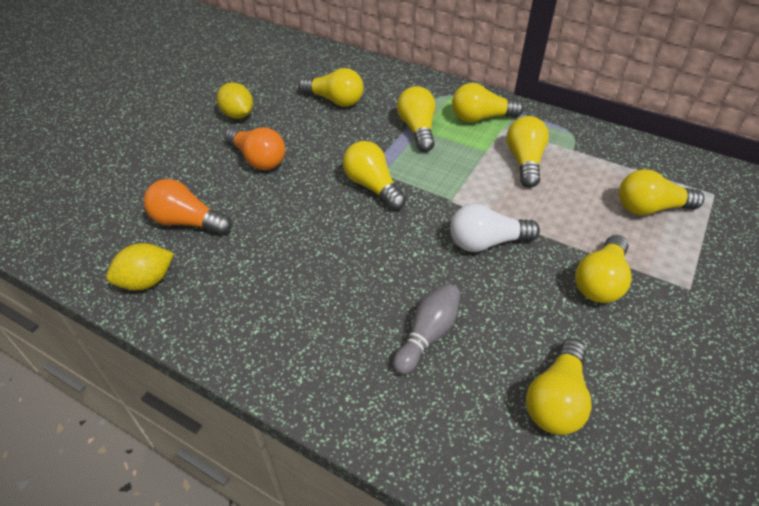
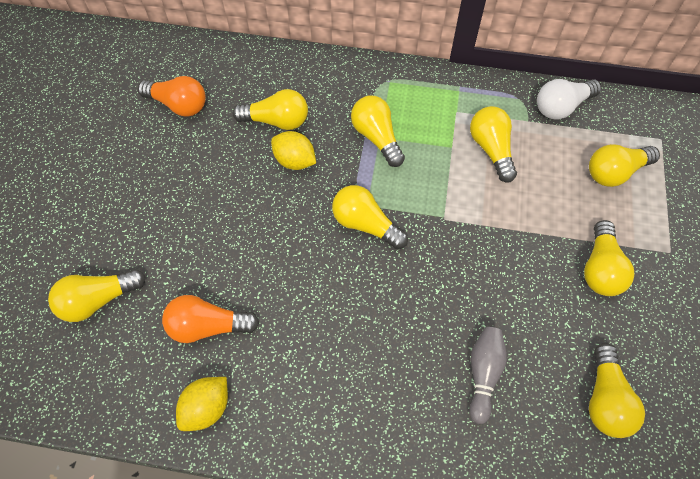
camera: 20 degrees left, 15 degrees up
yellow lemon [217,82,253,119] -> yellow lemon moved to [271,131,316,170]
orange light bulb [225,127,285,170] -> orange light bulb moved to [138,76,206,117]
white light bulb [450,204,540,252] -> white light bulb moved to [537,79,601,119]
yellow light bulb [452,83,524,122] -> yellow light bulb moved to [48,269,145,322]

